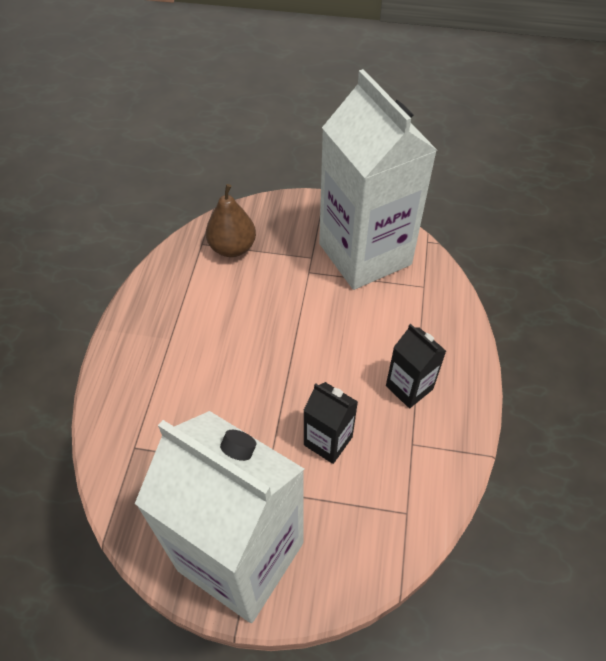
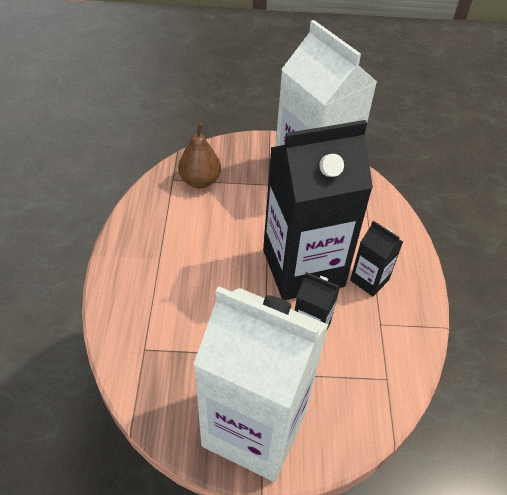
camera: 10 degrees left, 5 degrees down
none -> black carton [263,120,373,300]

